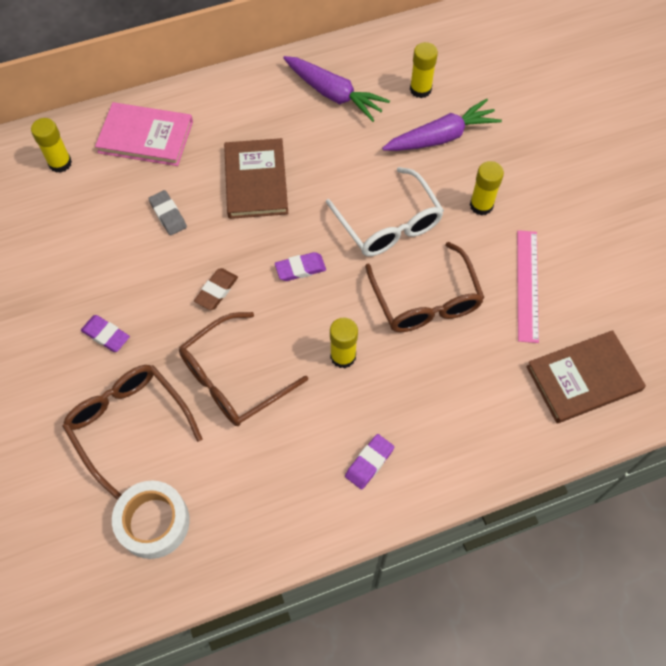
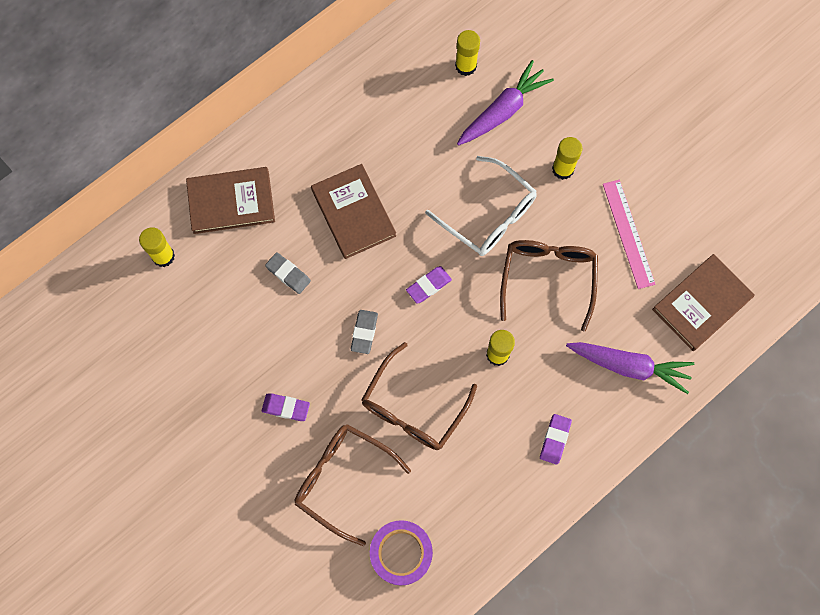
camera: 20 degrees left, 10 degrees up
pink book [95,102,193,166] -> brown book [186,167,275,234]
white tape [112,480,190,559] -> purple tape [370,520,433,586]
brown eraser [194,268,238,310] -> grey eraser [351,310,378,354]
purple carrot [283,56,390,122] -> purple carrot moved to [566,342,694,394]
brown glasses [365,242,484,332] -> brown glasses turned 135 degrees counterclockwise [500,240,598,332]

